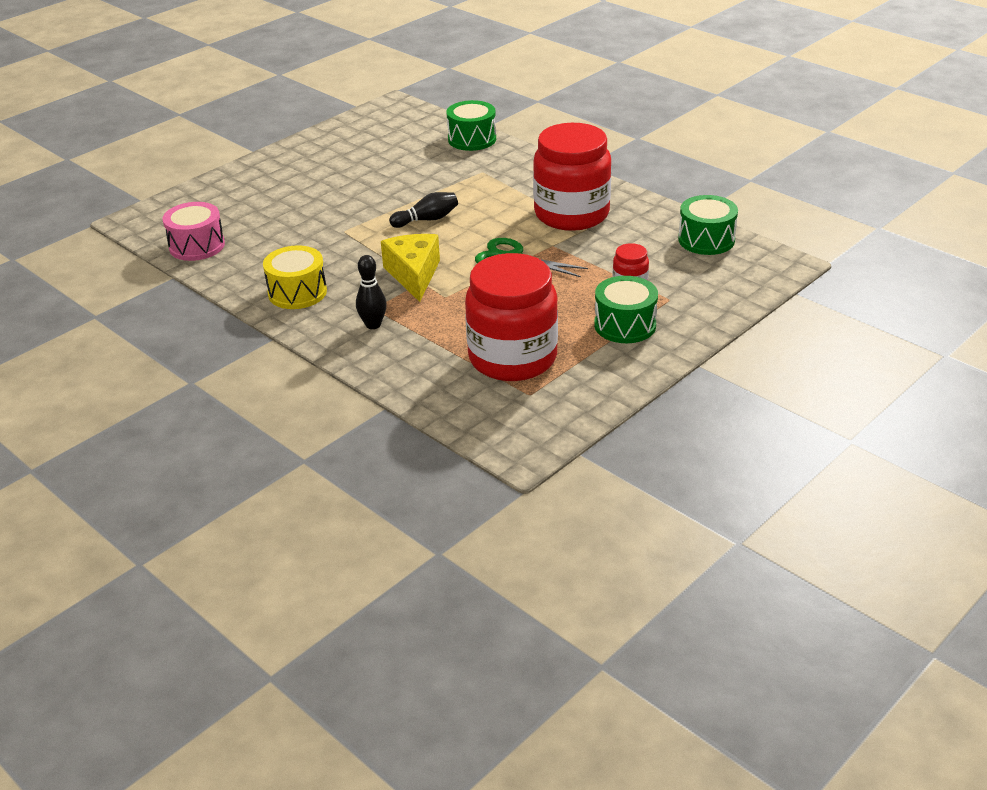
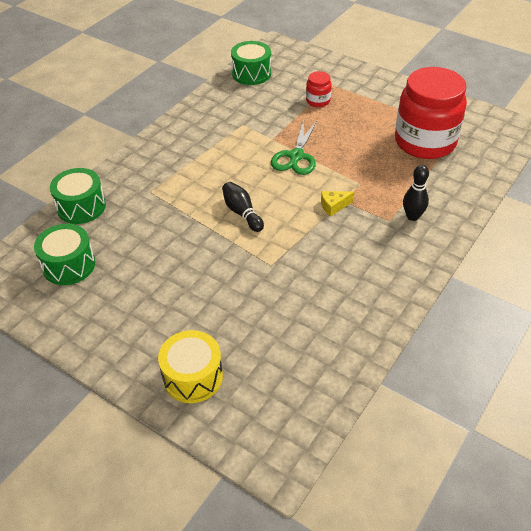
camera: 100 degrees left, 10 degrees up
pink drum [163,202,225,261] -> none
yellow drum [263,245,327,309] -> yellow drum moved to [158,330,223,403]
yellow cheese [381,234,440,302] -> yellow cheese [321,191,355,217], size x0.51
red jar [533,123,611,231] -> none
green drum [594,276,658,343] -> green drum moved to [34,224,95,285]

